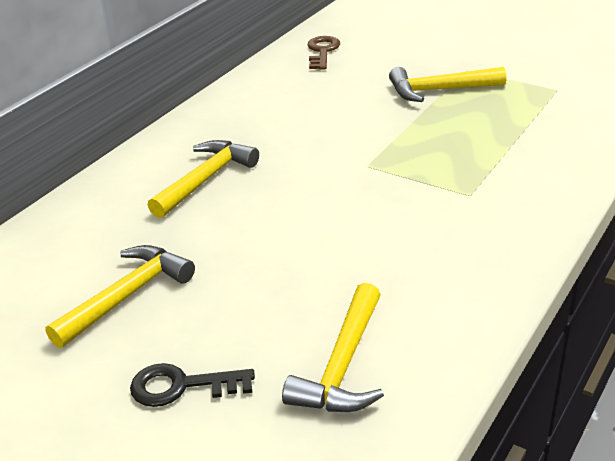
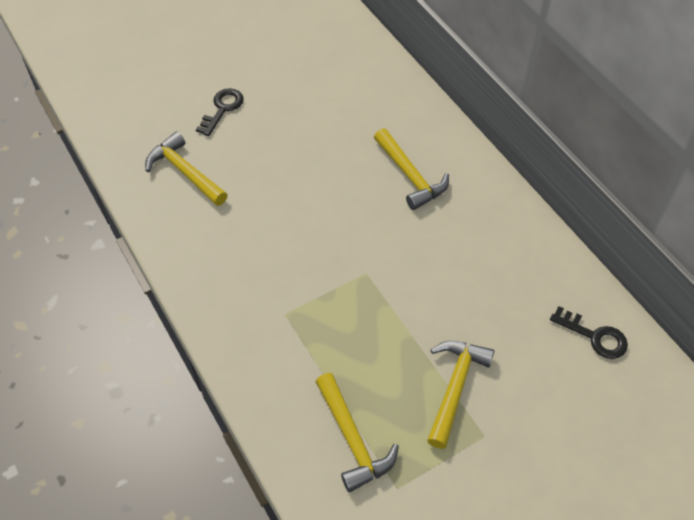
camera: 115 degrees right, 20 degrees up
yellow hammer [45,245,195,348] -> yellow hammer moved to [316,373,399,492]
brown key [308,36,340,70] -> black key [550,306,628,359]

